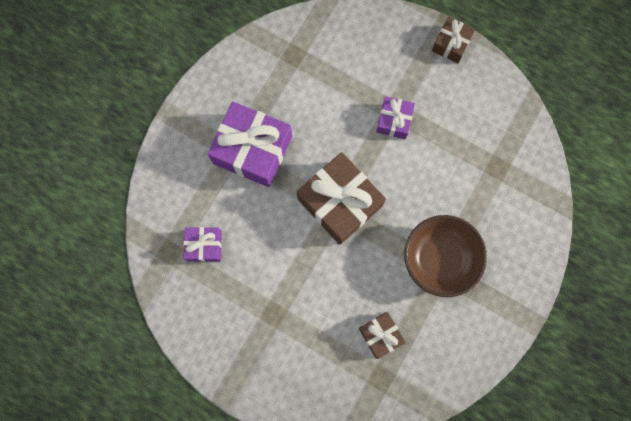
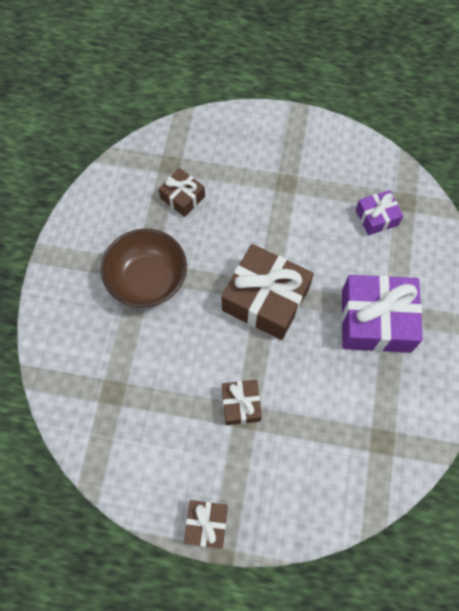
camera: 160 degrees right, 10 degrees down
purple gift [376,96,415,139] -> brown gift [222,380,262,425]

